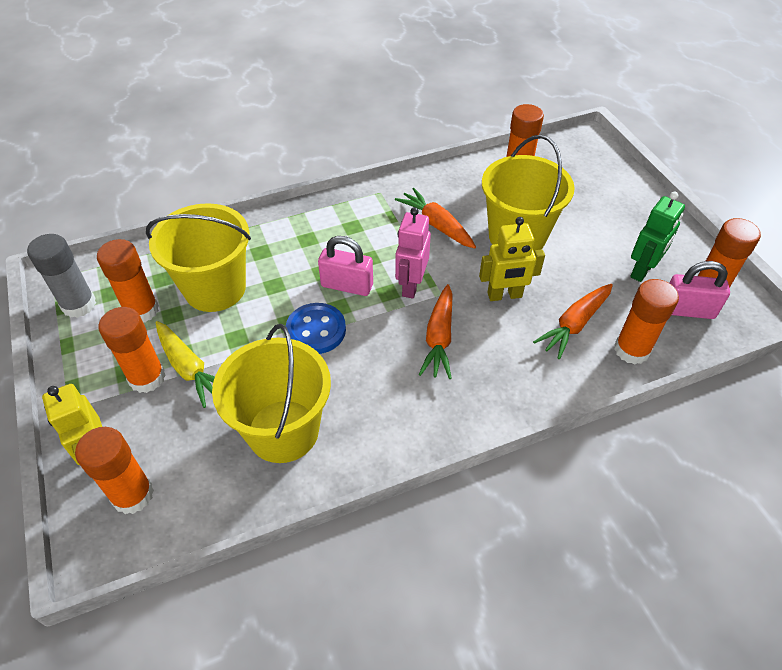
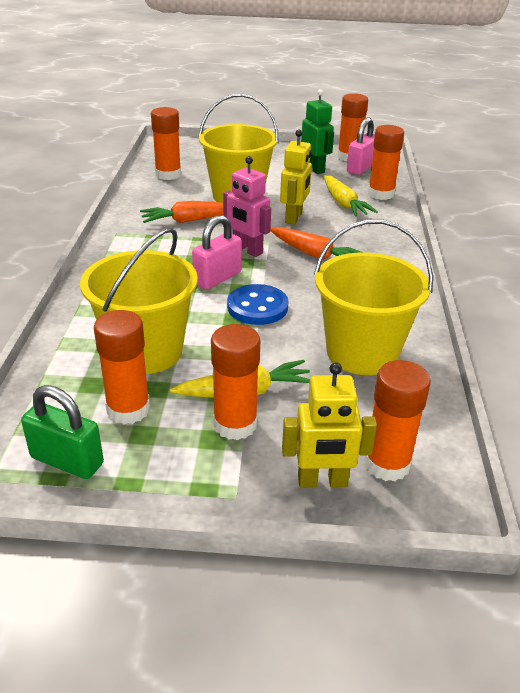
camera: 65 degrees left, 15 degrees down
grey glue stick [27,234,96,318] -> green padlock [21,385,104,479]
orange carrot [533,284,613,359] -> yellow carrot [324,175,378,217]

